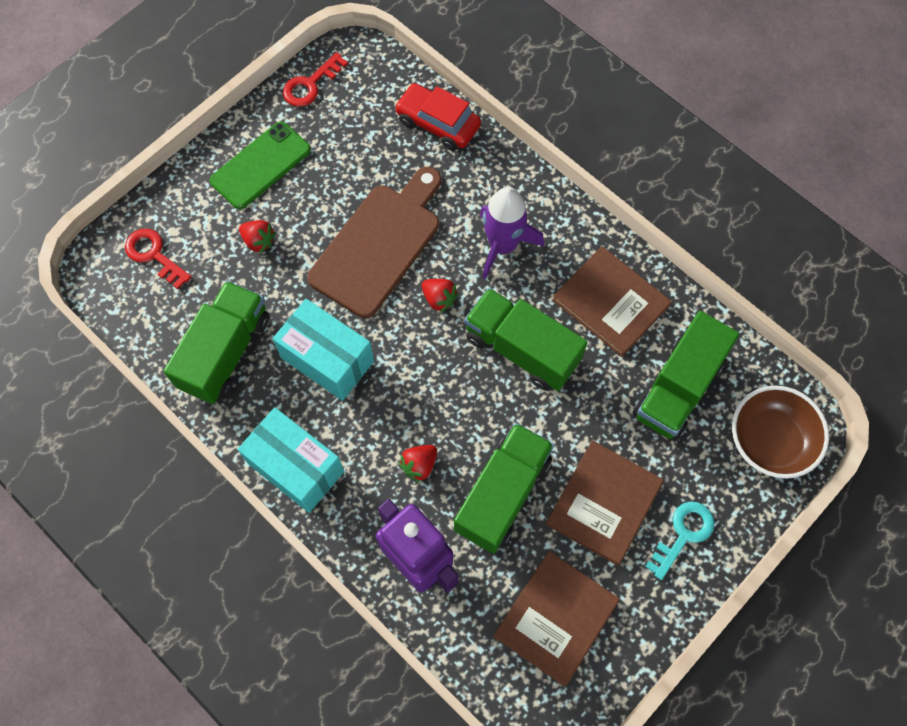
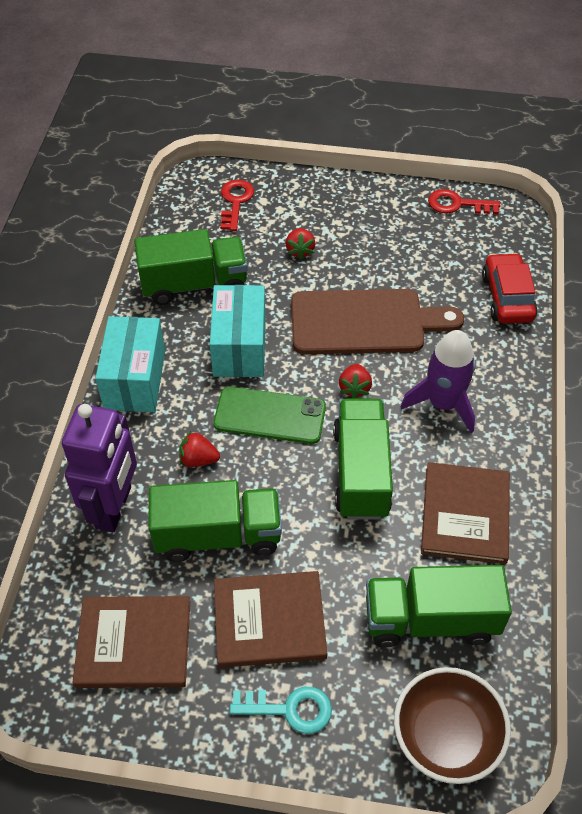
camera: 55 degrees right, 15 degrees down
green phone [210,122,311,209] -> green phone moved to [213,386,326,444]

